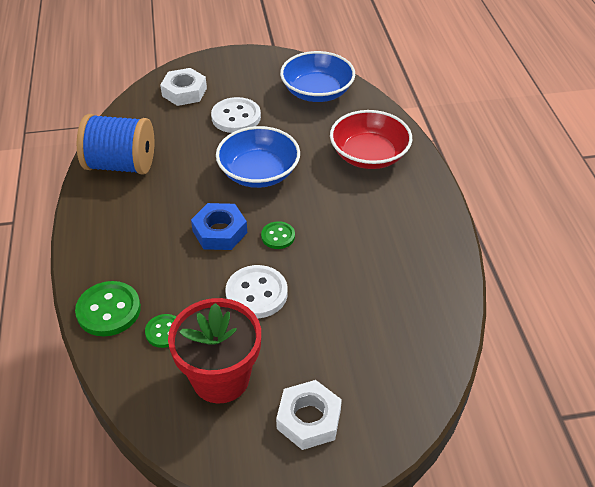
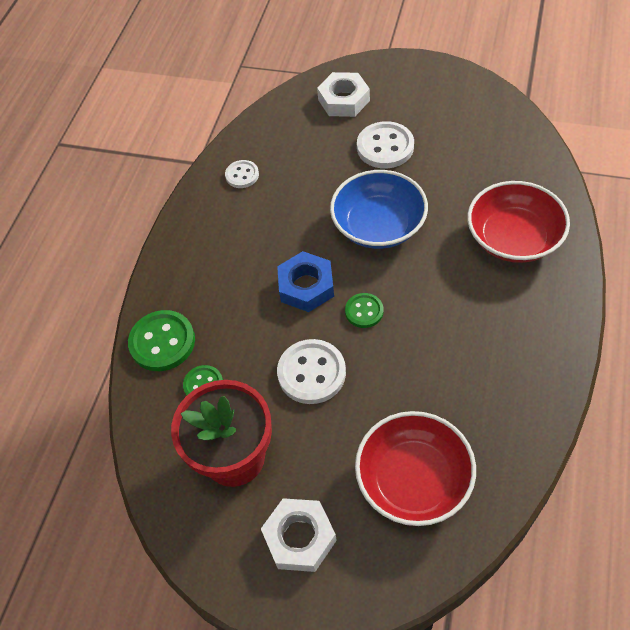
camera: 30 degrees right, 10 degrees up
blue spool [77,114,154,175] -> white button [225,160,259,188]
blue bowl [280,51,355,102] -> none
none -> red bowl [355,411,476,526]

